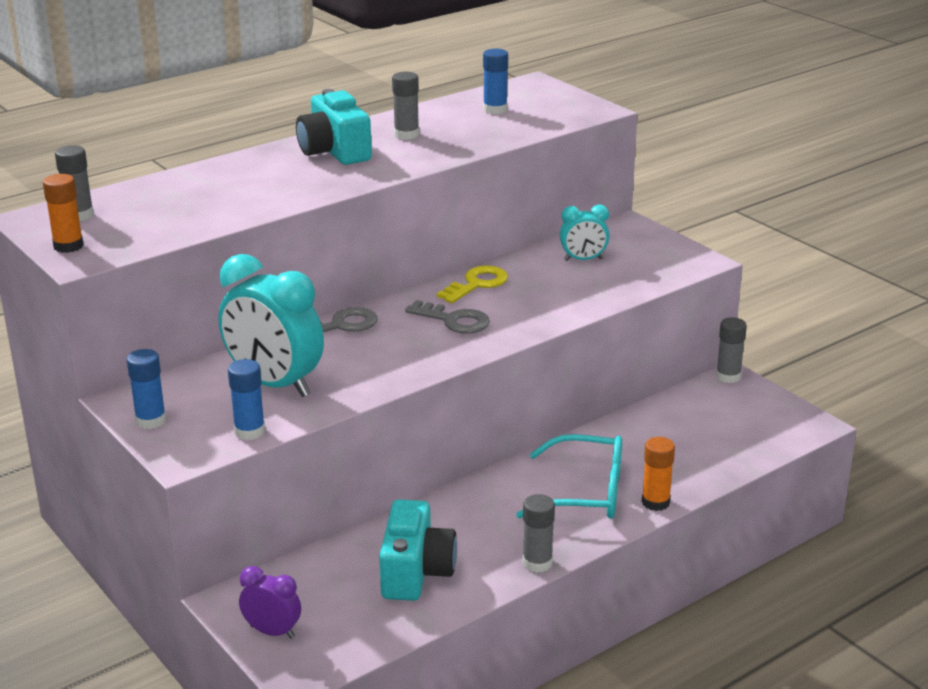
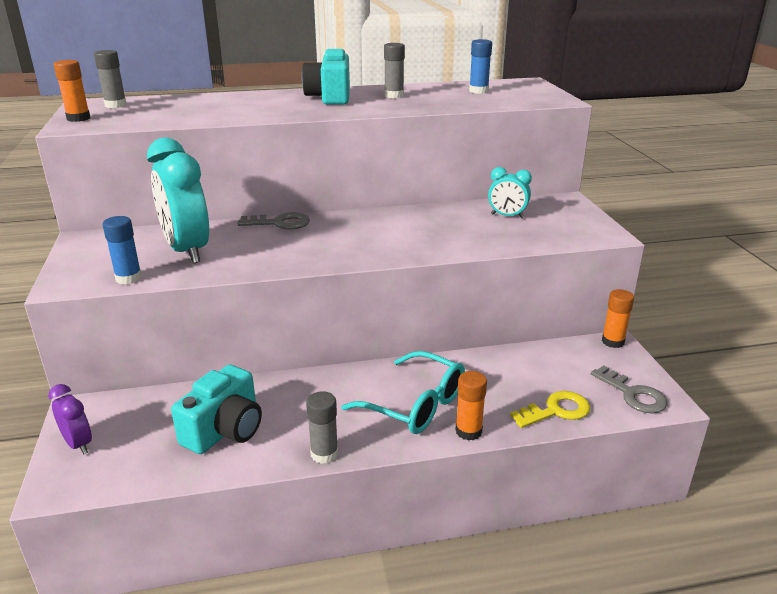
camera: 25 degrees right, 0 degrees up
blue glue stick [127,349,166,429] -> none
grey key [405,300,490,334] -> grey key moved to [591,365,668,413]
yellow key [437,265,508,303] -> yellow key moved to [510,391,590,428]
grey glue stick [716,317,747,383] -> orange glue stick [602,289,634,348]

